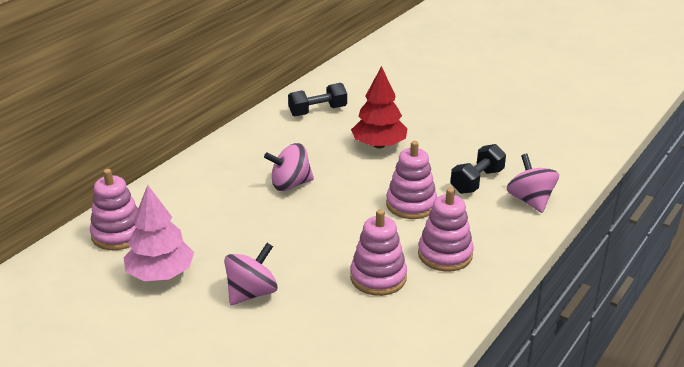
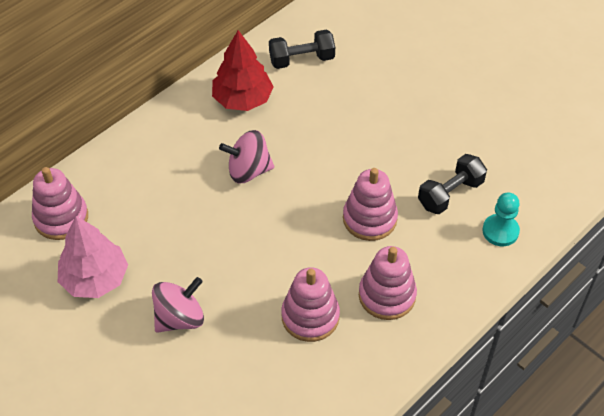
camera: 10 degrees right, 20 degrees up
red tree [351,66,408,149] -> red tree moved to [212,30,274,111]
pink spinning top [507,154,559,213] -> turquoise pawn [482,193,520,246]

